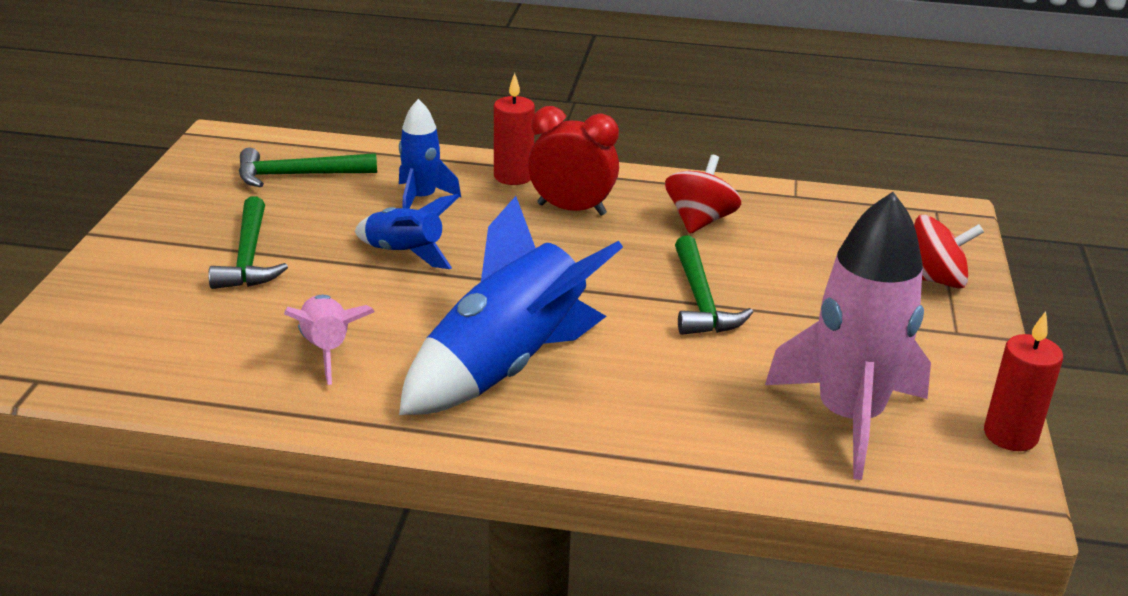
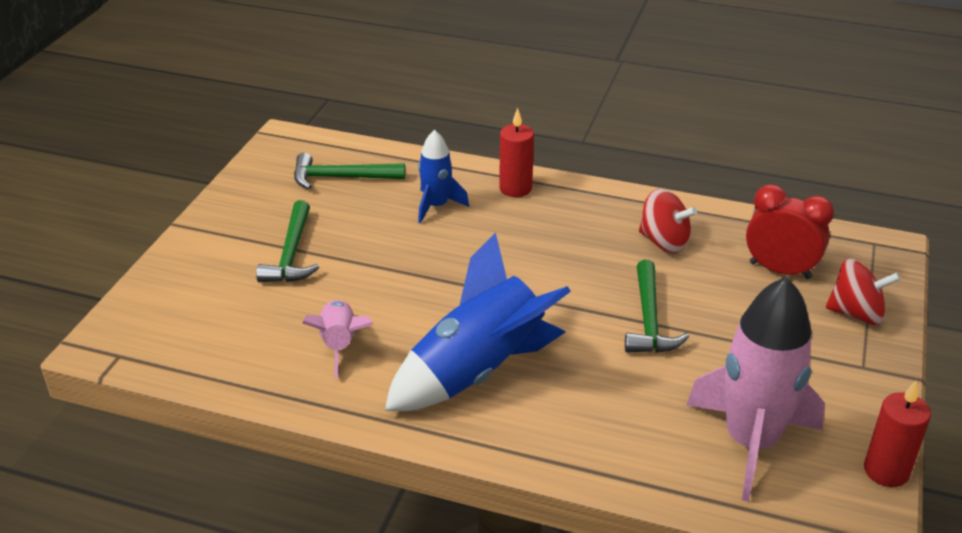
camera: 10 degrees right, 5 degrees up
blue rocket [355,194,460,269] -> none
red clock [528,106,619,216] -> red clock moved to [746,185,834,279]
red spinning top [665,155,741,234] -> red spinning top turned 90 degrees clockwise [639,189,697,253]

